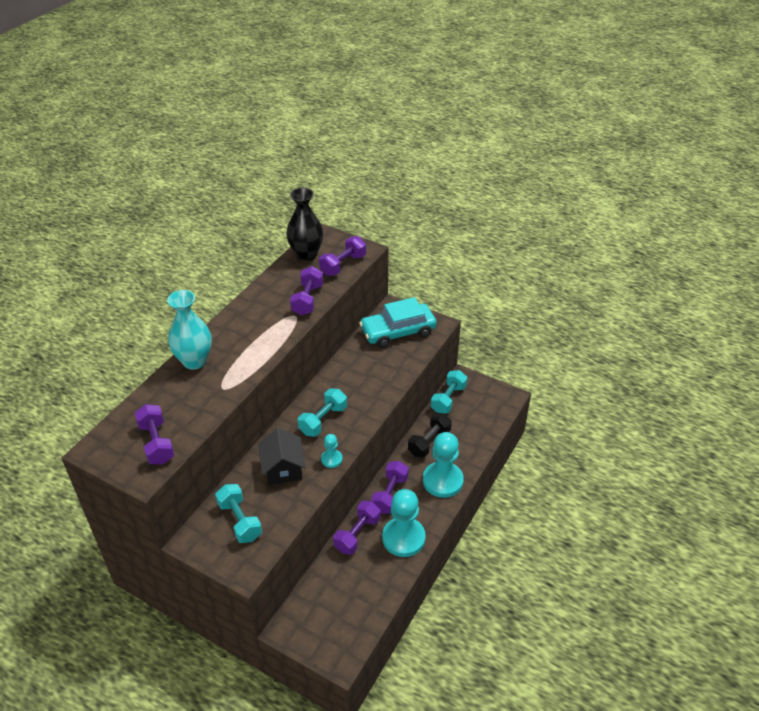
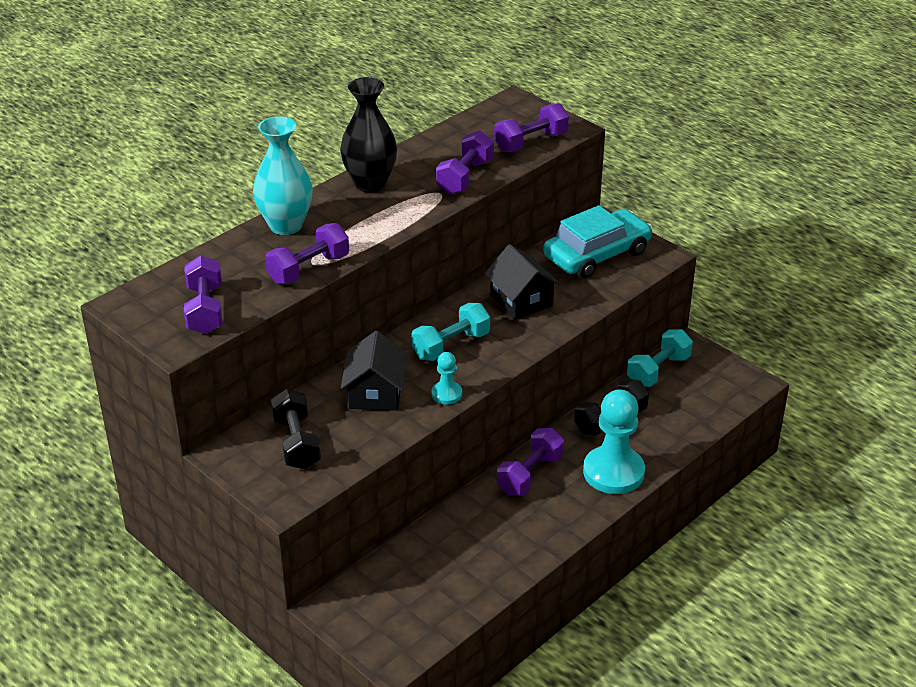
camera: 15 degrees right, 5 degrees down
turquoise dumbbell [215,484,262,543] -> black dumbbell [271,389,321,469]
black vase [286,188,323,261] -> black vase moved to [340,77,397,193]
purple dumbbell [333,501,381,555] -> purple dumbbell moved to [265,223,349,284]
turquoise car [359,297,437,348] -> turquoise car turned 150 degrees clockwise [543,205,653,278]
turquoise pawn [382,489,426,557] -> none
none -> black house [484,244,561,320]

